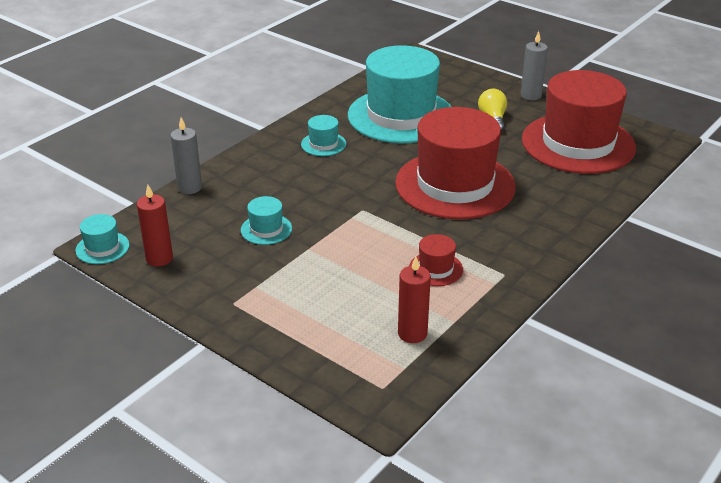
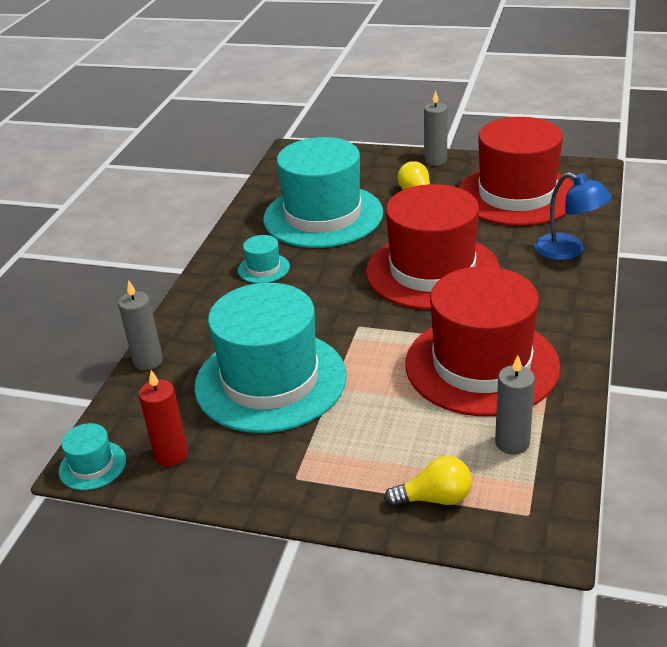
camera: 20 degrees left, 0 degrees up
turquoise hat [241,196,292,245] -> turquoise hat [194,283,347,433], size x2.48
red candle [398,256,431,343] -> grey candle [495,355,535,455]
red hat [409,234,463,286] -> red hat [405,266,560,416], size x2.48
none -> yellow light bulb [384,456,472,507]
none -> blue lamp [534,172,612,260]

